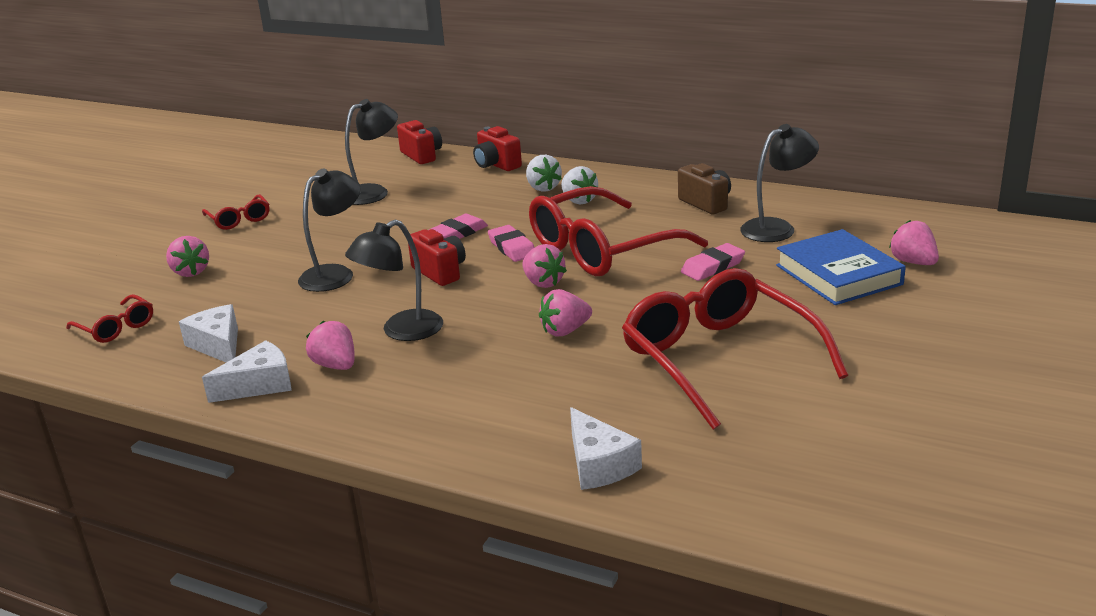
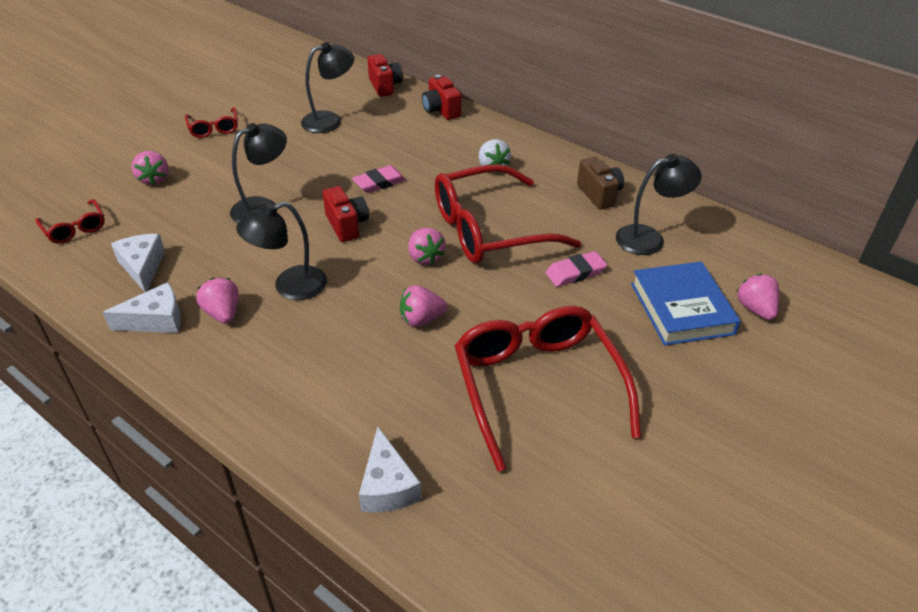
camera: 10 degrees right, 15 degrees up
pink eraser [488,225,535,262] -> none
white strawberry [526,155,562,192] -> none

